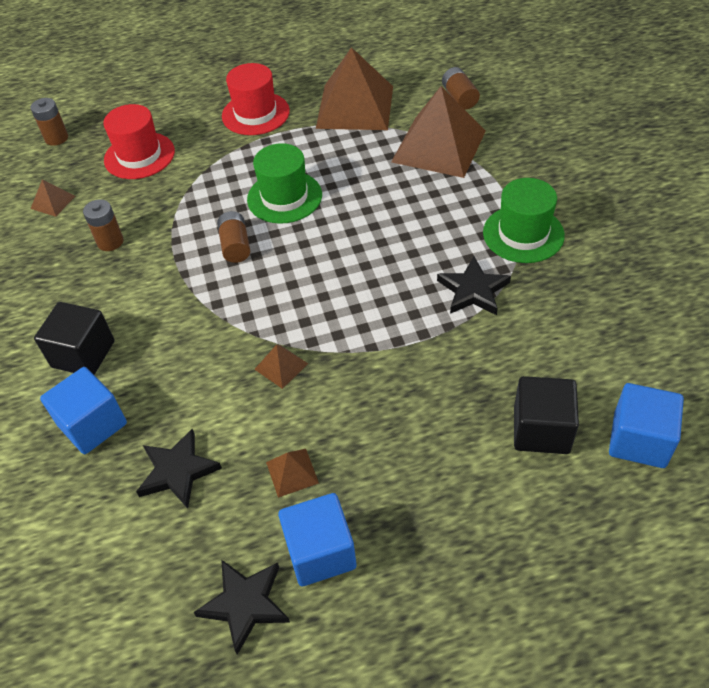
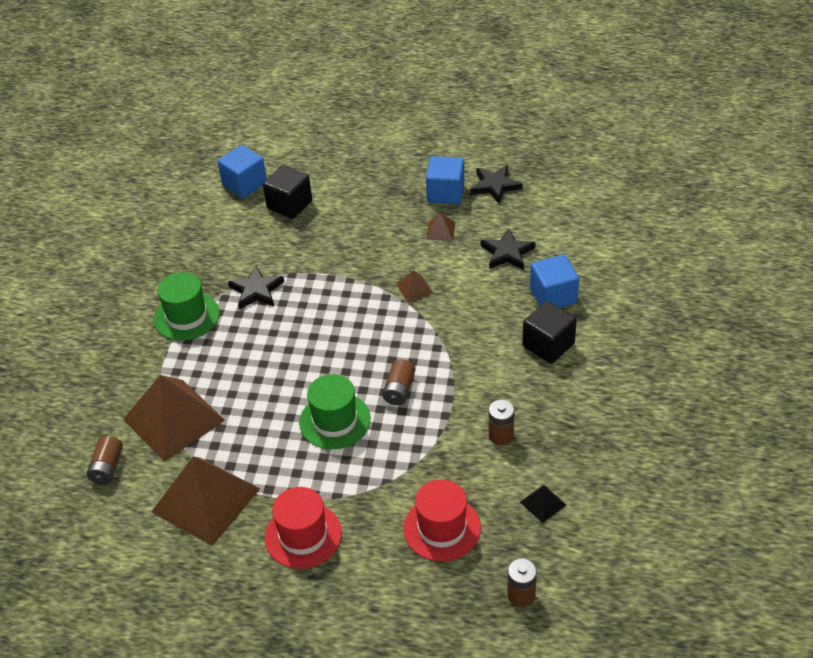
camera: 155 degrees left, 5 degrees down
brown pyramid [30,179,75,217] -> black pyramid [520,485,566,523]

